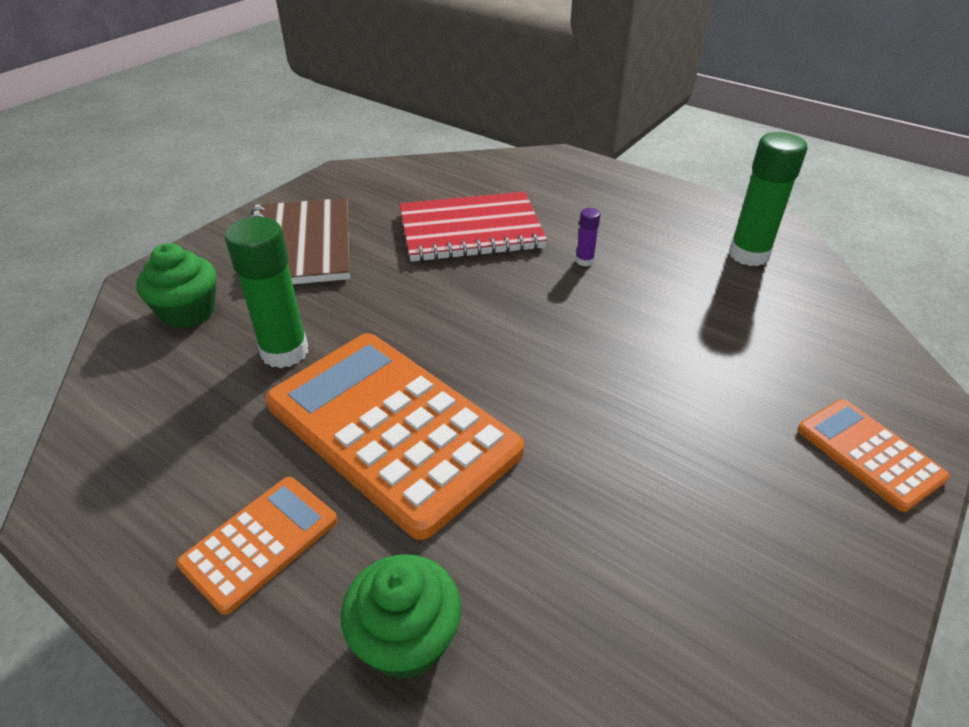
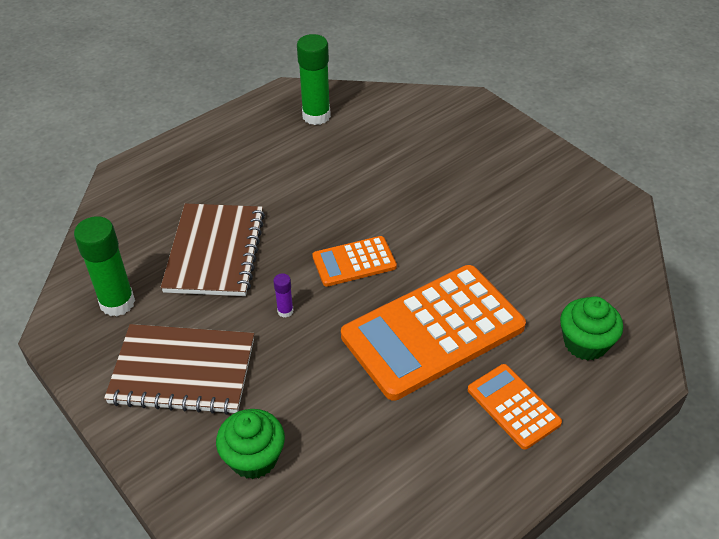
camera: 75 degrees left, 5 degrees up
green glue stick [225,217,308,368] -> green glue stick moved to [74,216,135,316]
red notebook [400,192,547,262] -> brown notebook [160,203,265,296]
purple glue stick [576,208,600,266] -> purple glue stick moved to [273,273,294,318]
orange calculator [798,399,950,512] -> orange calculator moved to [312,236,397,287]

